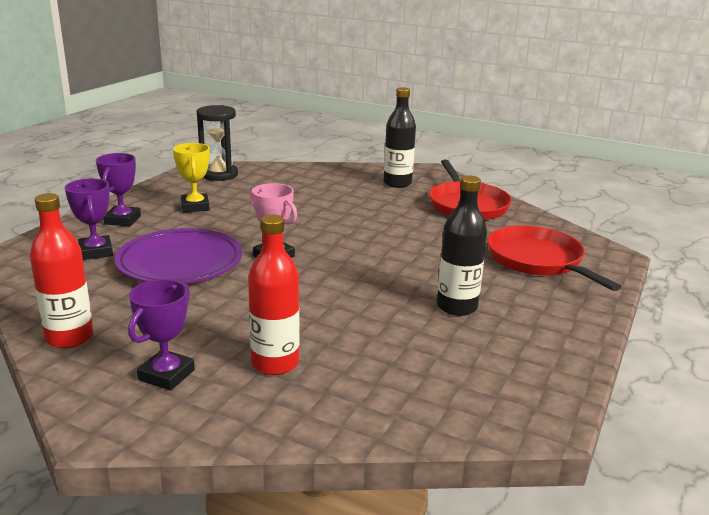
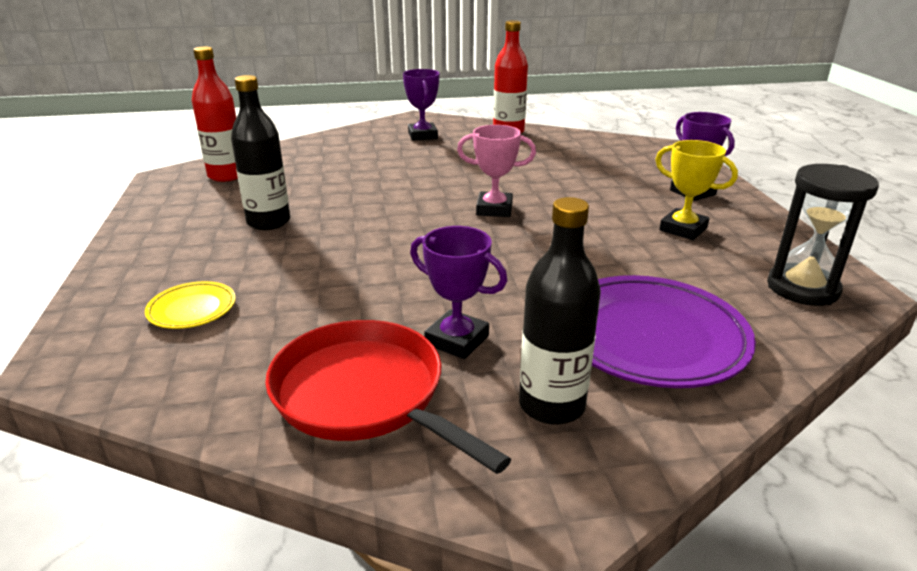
camera: 145 degrees right, 5 degrees up
purple trophy [65,179,113,260] -> purple trophy moved to [410,226,507,359]
purple plate [114,228,242,284] -> purple plate moved to [592,275,756,388]
red bottle [248,215,300,375] -> red bottle moved to [192,47,238,182]
red pan [487,225,621,291] -> yellow plate [145,281,236,329]

